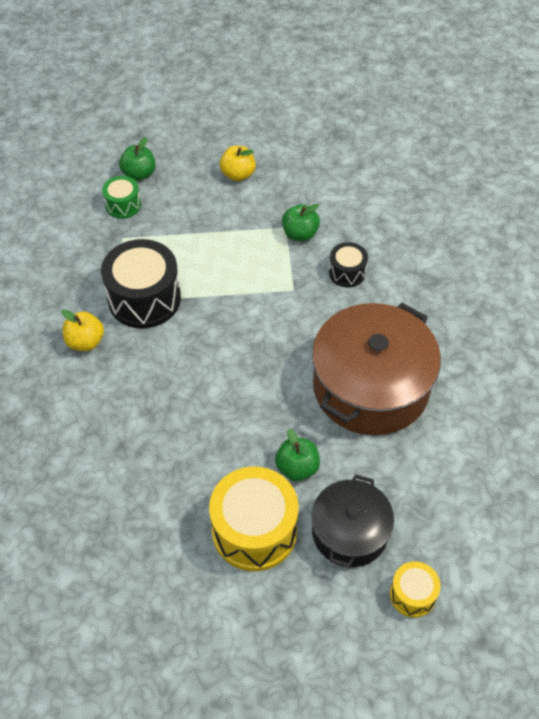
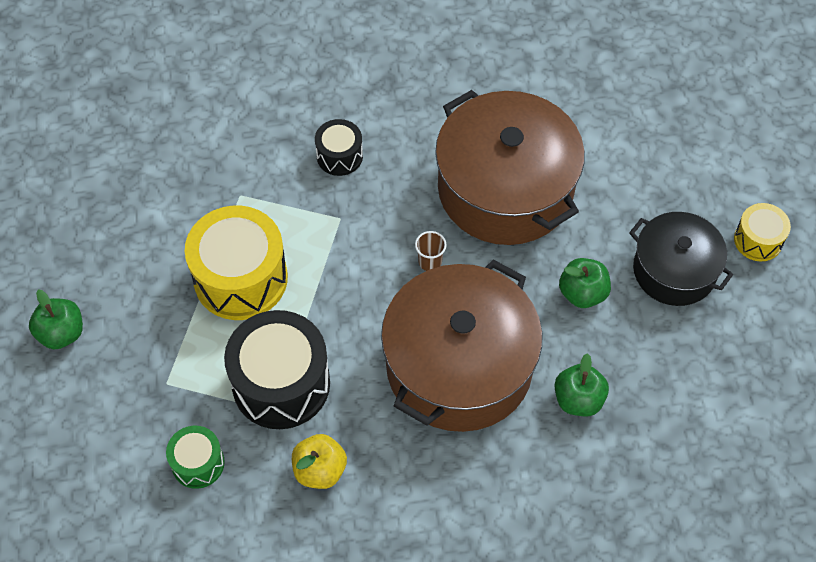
camera: 70 degrees left, 5 degrees up
green drum [102,176,141,219] -> green drum moved to [166,426,225,489]
yellow drum [209,467,298,571] -> yellow drum moved to [185,206,288,320]
yellow apple [220,146,256,181] -> none
green apple [282,204,320,241] -> green apple moved to [555,353,609,416]
none -> brown pot [381,260,542,432]
none -> brown cup [415,231,447,271]

